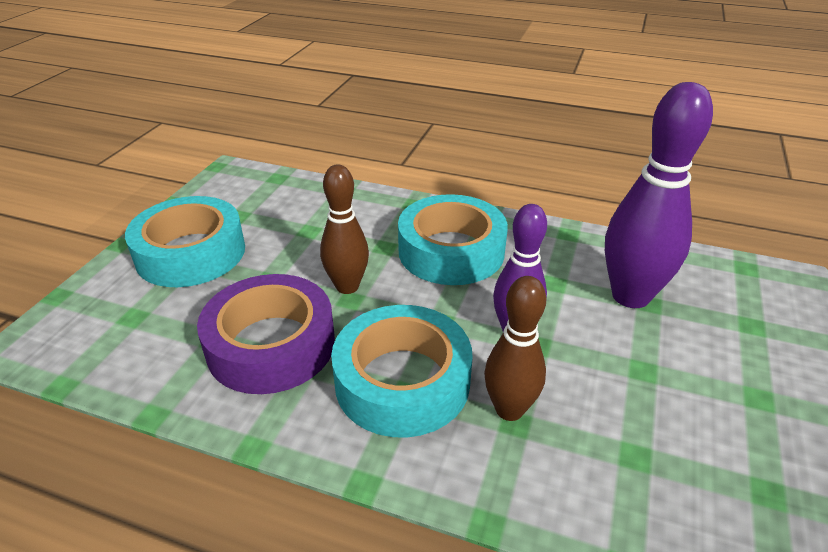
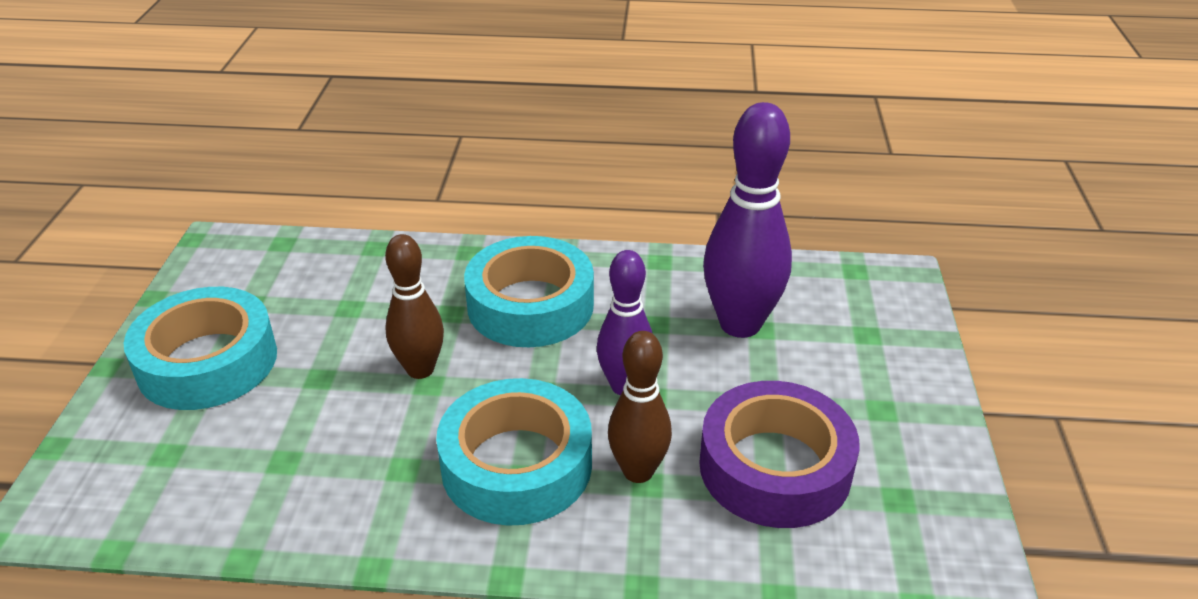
camera: 15 degrees left, 0 degrees up
purple tape [197,274,335,394] -> purple tape moved to [699,381,859,528]

